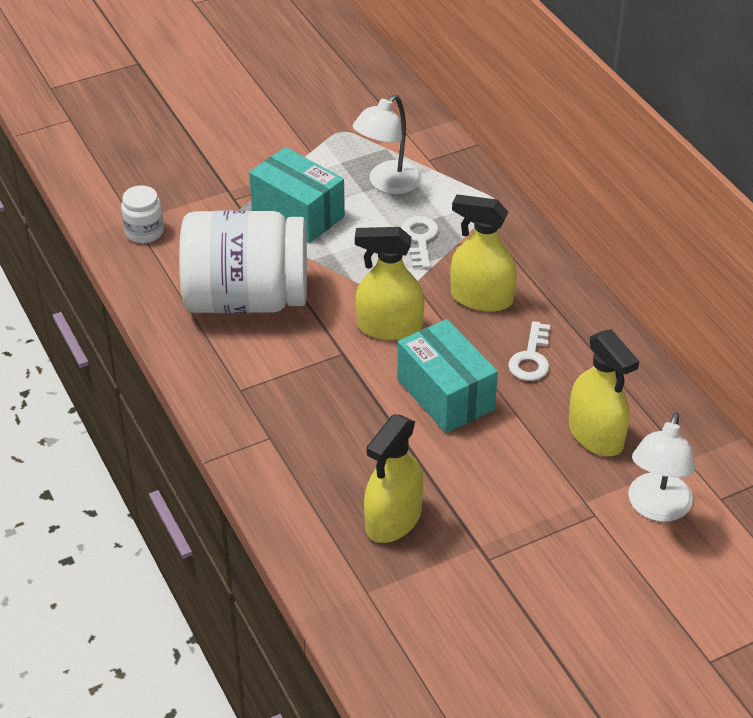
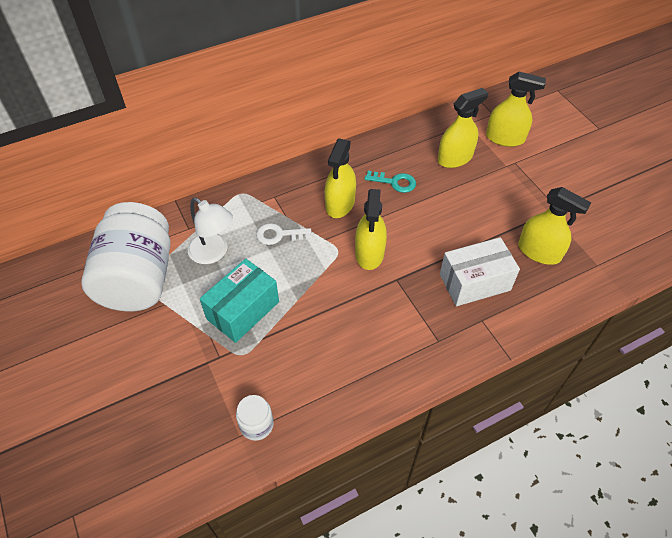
camera: 90 degrees left, 10 degrees up
white jar [179,210,307,313] -> white jar moved to [81,202,170,312]
turquoise box [397,319,498,433] -> none
white key [508,321,550,381] -> turquoise key [365,171,416,193]
white lamp [628,413,695,522] -> yellow spray bottle [486,72,546,147]
none -> white box [440,237,520,306]

